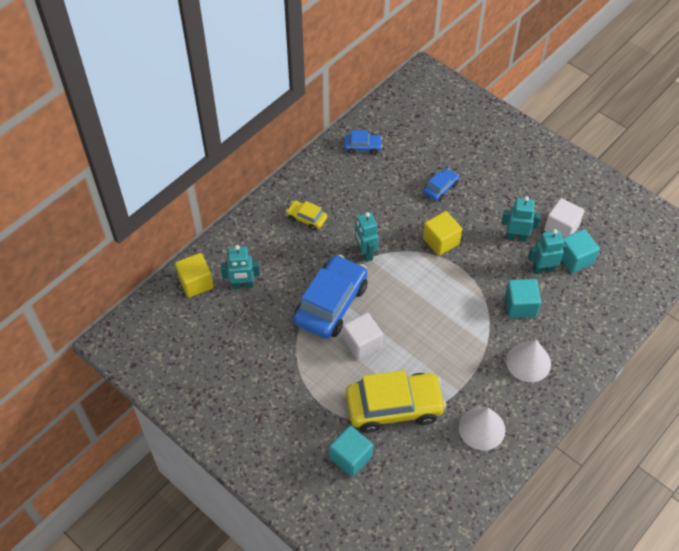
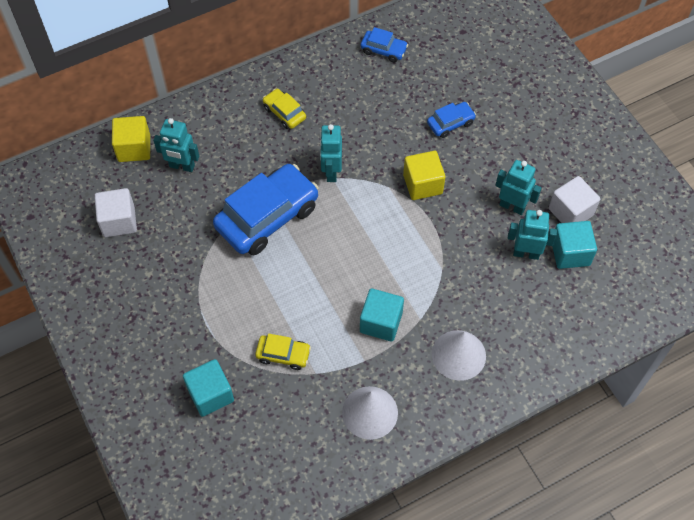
camera: 20 degrees right, 5 degrees up
white cube [343,313,383,360] -> white cube moved to [94,188,137,237]
yellow car [346,370,446,433] -> yellow car [255,333,311,370], size x0.47
turquoise cube [505,279,541,318] -> turquoise cube moved to [360,288,404,342]

